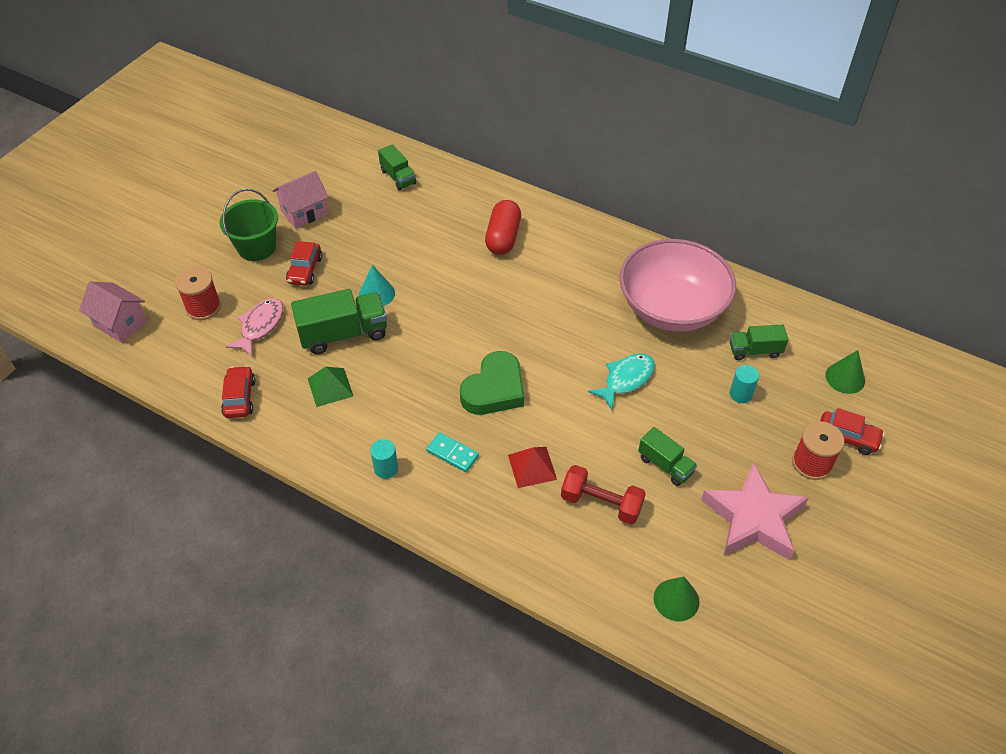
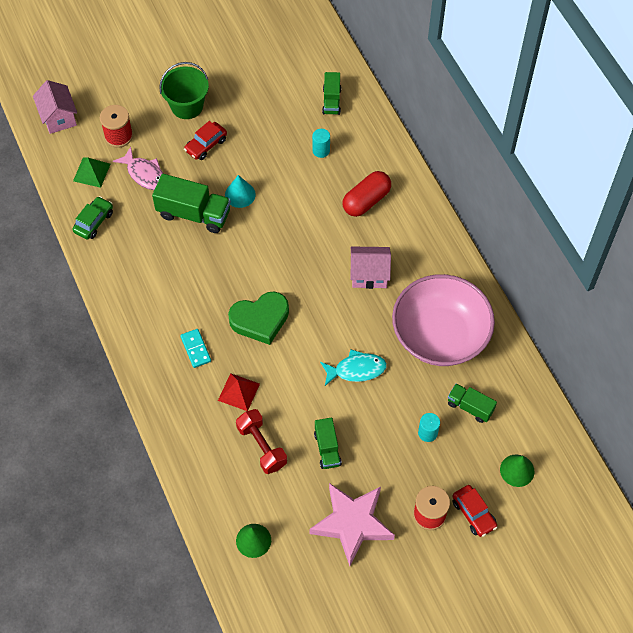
camera: 35 degrees right, 10 degrees up
red car [221,366,255,418] -> green car [72,196,113,239]
pink fish [226,298,283,357] -> pink fish turned 75 degrees clockwise [113,147,163,190]
pink house [273,171,329,229] -> pink house moved to [350,247,391,289]
green pyramid [308,367,353,407] -> green pyramid moved to [73,157,110,188]
turquoise cylinder [370,439,398,479] -> turquoise cylinder moved to [312,129,330,158]

